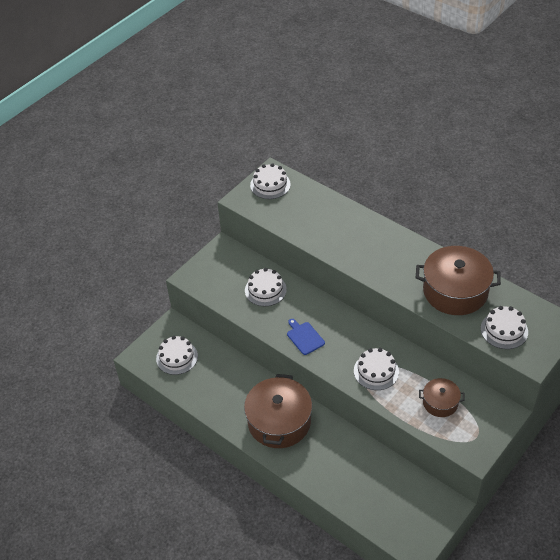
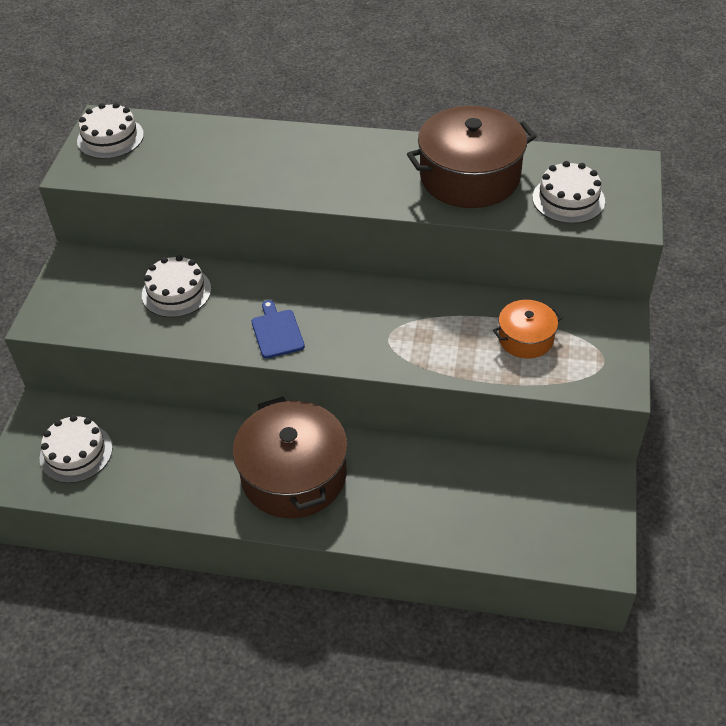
camera: 30 degrees left, 0 degrees up
blue cutting board [287,319,325,355] -> blue cutting board turned 45 degrees clockwise [252,300,305,359]
white cake [354,348,399,390] -> none
brown pot [419,378,465,417] -> orange pot [493,300,562,359]

